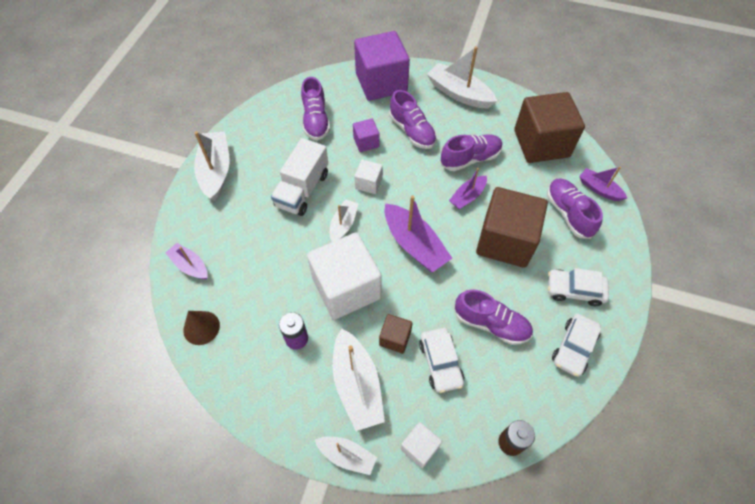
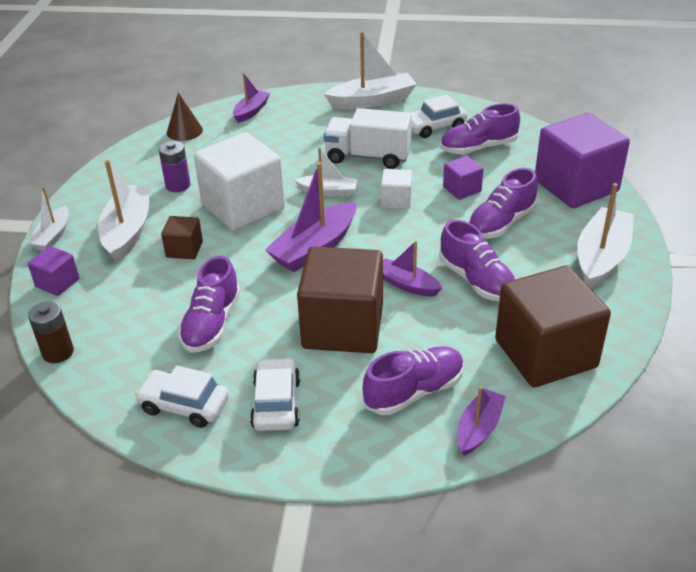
camera: 80 degrees right, 20 degrees down
white boat [333,328,385,431] -> white boat turned 120 degrees clockwise [98,160,150,263]
white cube [401,422,442,468] -> purple cube [28,246,79,296]
white car [419,328,464,393] -> white car moved to [411,95,467,138]

